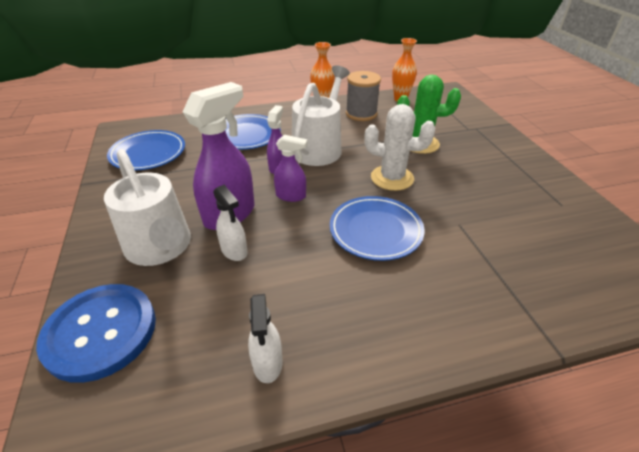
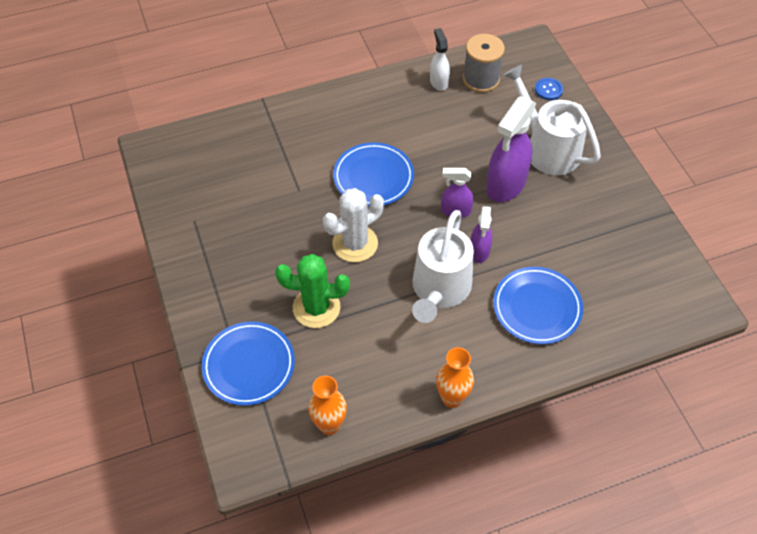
camera: 175 degrees right, 15 degrees up
blue button [36,284,156,383] -> blue button [535,78,563,100], size x0.42
blue plate [107,130,185,171] -> blue plate moved to [202,321,295,406]
white spray bottle [213,185,248,261] -> none
grey spool [346,71,381,121] -> grey spool moved to [463,34,505,93]
white cactus [364,104,435,191] -> white cactus turned 45 degrees counterclockwise [323,188,384,262]

